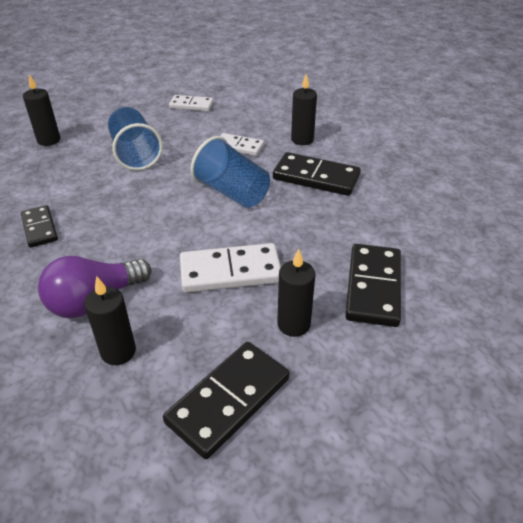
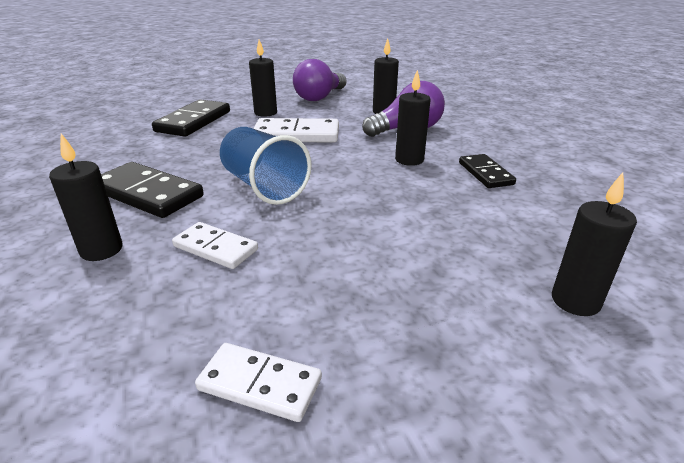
camera: 170 degrees left, 10 degrees down
blue cup [108,107,163,171] -> none
black domino [163,342,290,459] -> purple light bulb [293,59,347,101]
none -> black candle [395,70,431,166]

